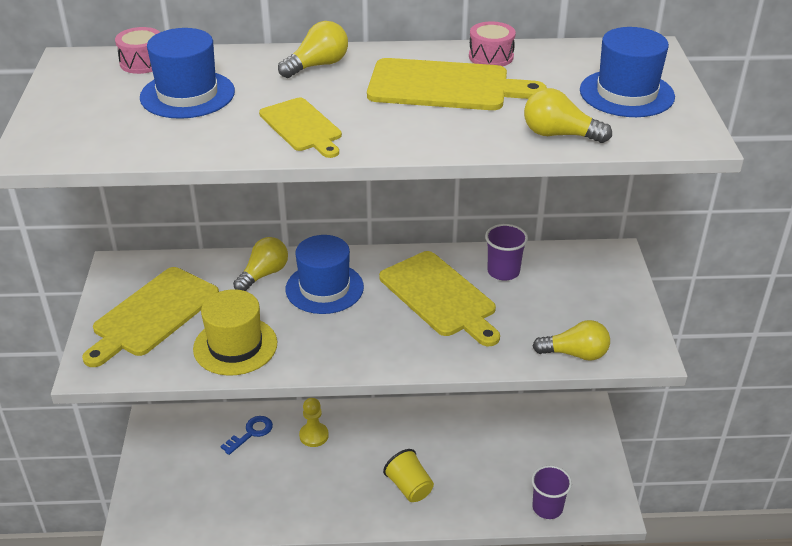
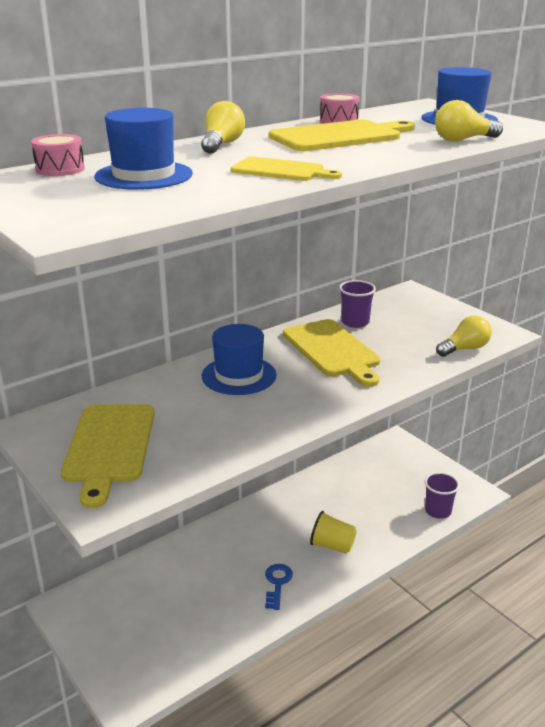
camera: 35 degrees left, 10 degrees down
yellow hat [193,289,277,376] -> none
blue key [220,416,273,455] -> blue key moved to [265,564,293,610]
yellow light bulb [233,237,288,291] -> none
yellow pawn [299,398,329,447] -> none
yellow cutting board [379,251,500,346] -> yellow cutting board turned 45 degrees clockwise [283,319,380,387]

